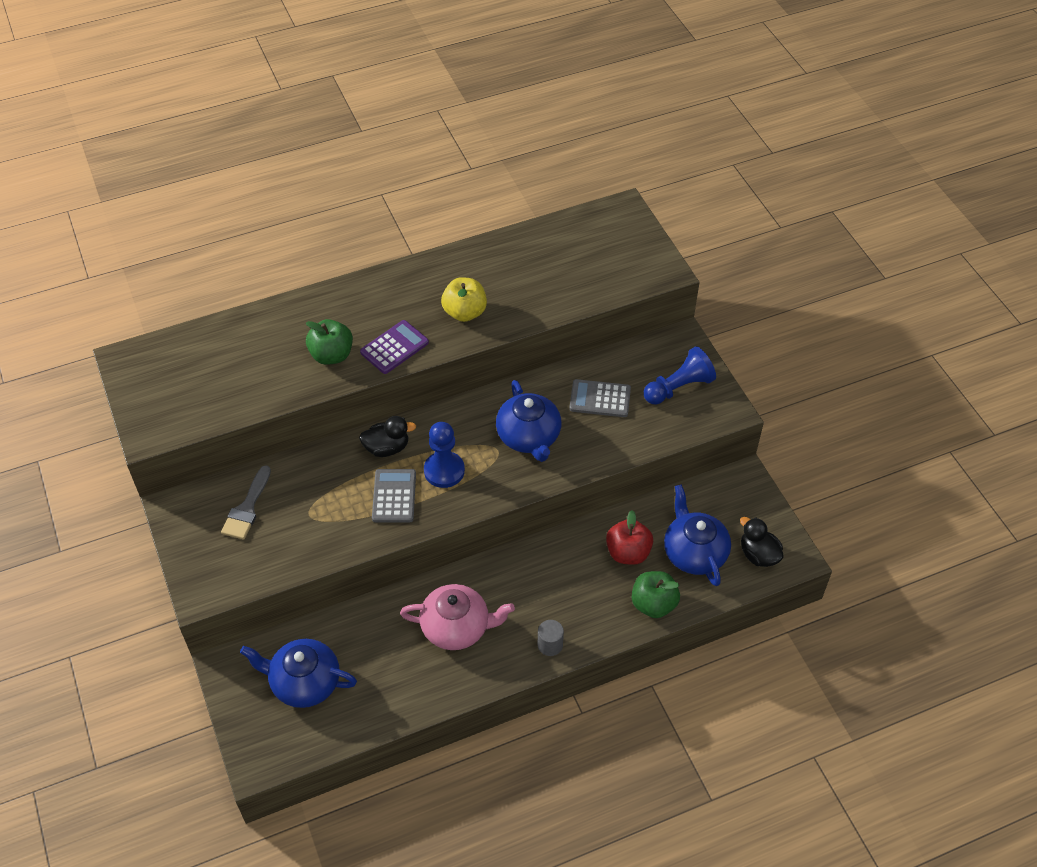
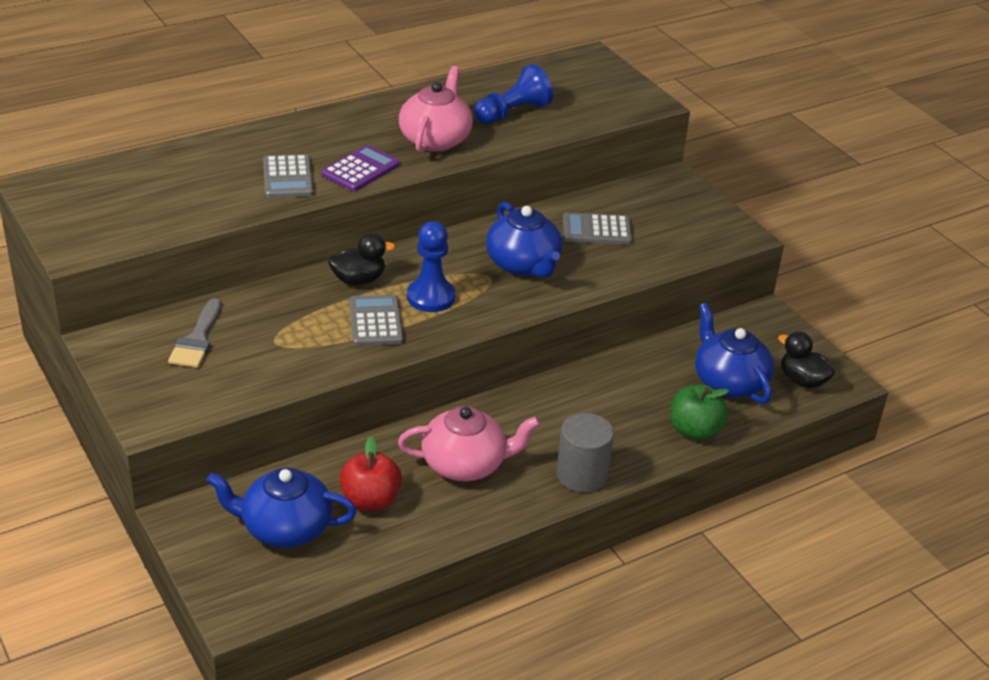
camera: 10 degrees left, 15 degrees down
green apple [306,319,353,365] -> grey calculator [263,154,313,198]
yellow apple [441,277,487,322] -> pink teapot [399,66,473,153]
grey cylinder [538,620,564,656] -> grey cylinder [556,413,614,492], size x1.66
red apple [606,510,653,565] -> red apple moved to [339,436,402,511]
blue pawn [644,346,716,405] -> blue pawn moved to [474,64,553,124]

